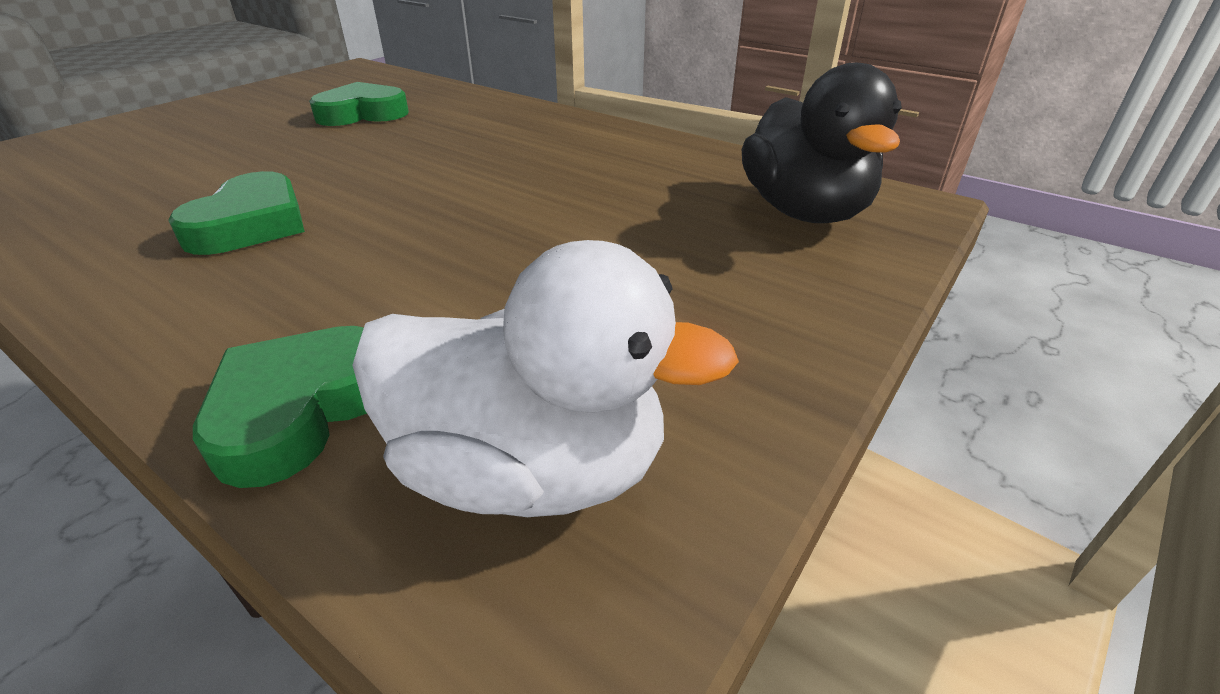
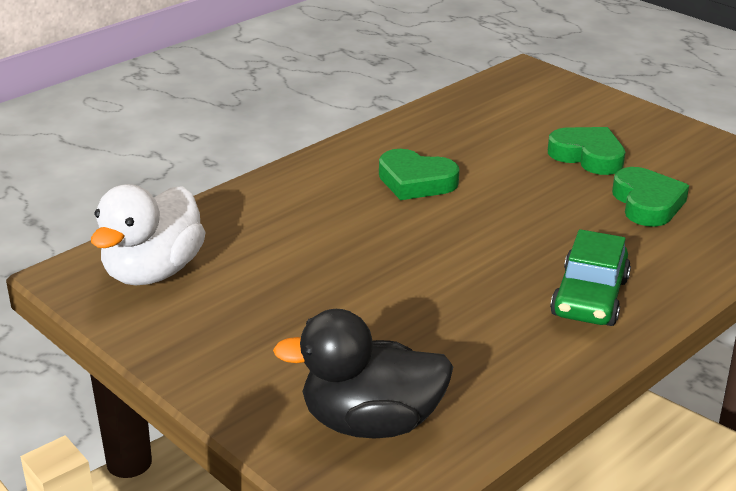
camera: 100 degrees right, 5 degrees down
green heart [193,326,367,488] -> green heart moved to [548,127,625,175]
none -> green car [550,229,631,326]

